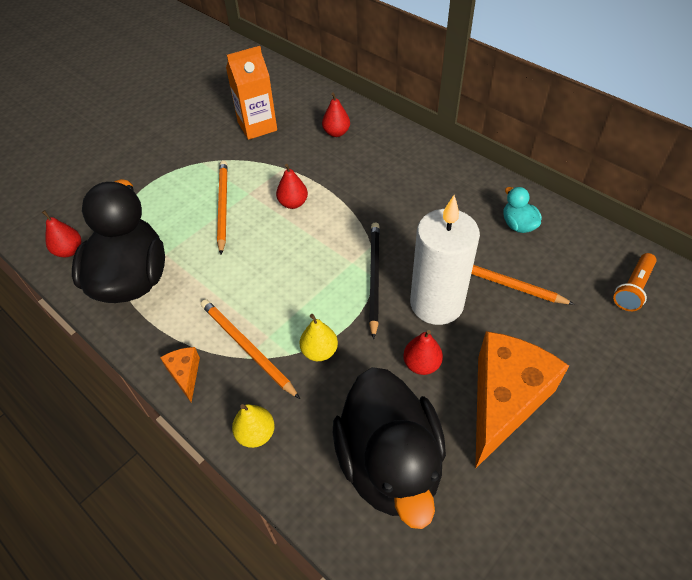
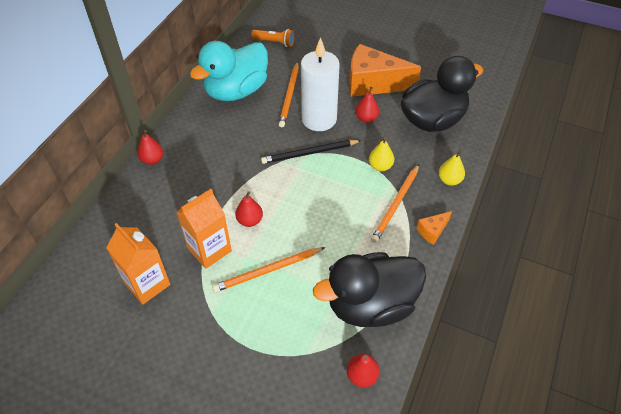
camera: 110 degrees left, 0 degrees up
red pear [322,92,350,137] -> red pear moved to [137,130,163,165]
turquoise duck [503,187,542,233] -> turquoise duck [190,41,268,101], size x2.36
none -> orange carton [176,189,232,269]

